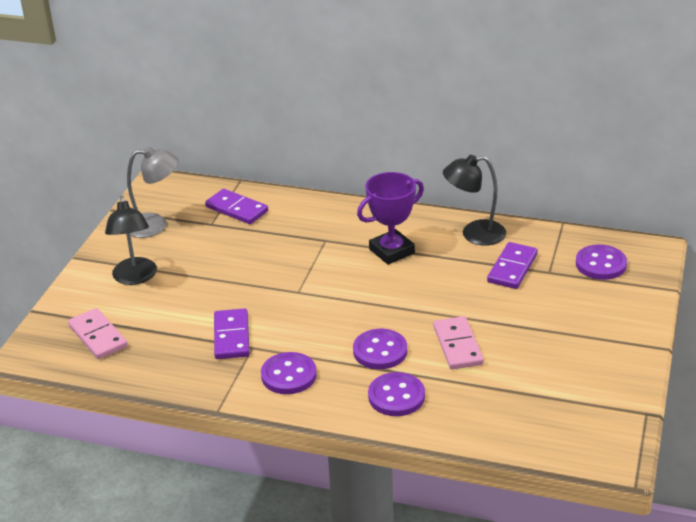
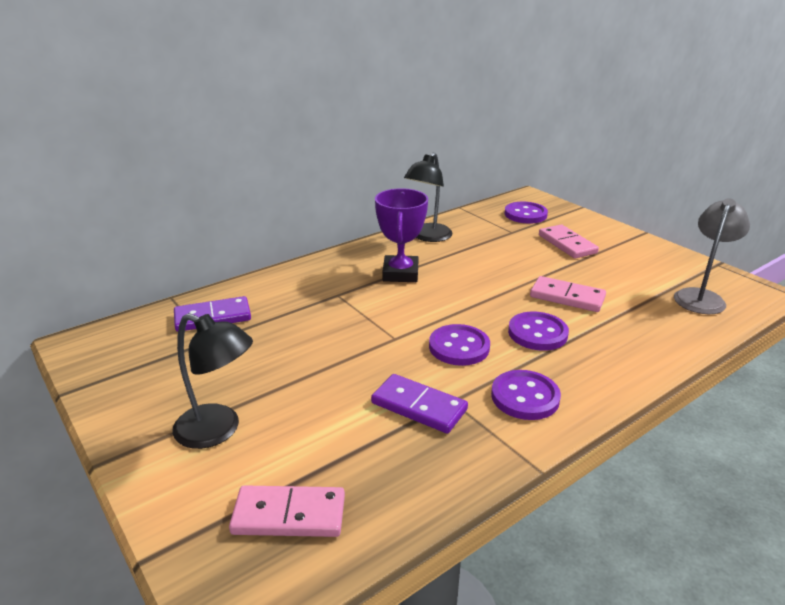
camera: 55 degrees left, 5 degrees down
grey lamp [127,147,179,238] -> grey lamp moved to [674,198,750,314]
purple button [368,372,425,416] -> purple button moved to [429,324,490,366]
purple domino [487,242,538,289] -> none
none -> pink domino [539,225,599,259]

